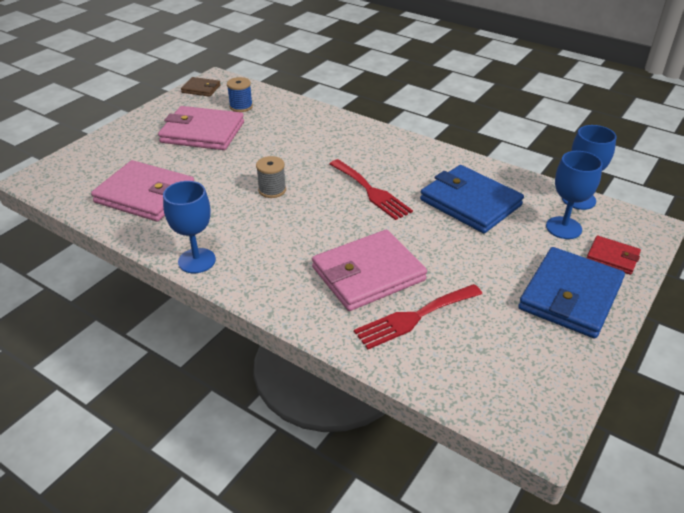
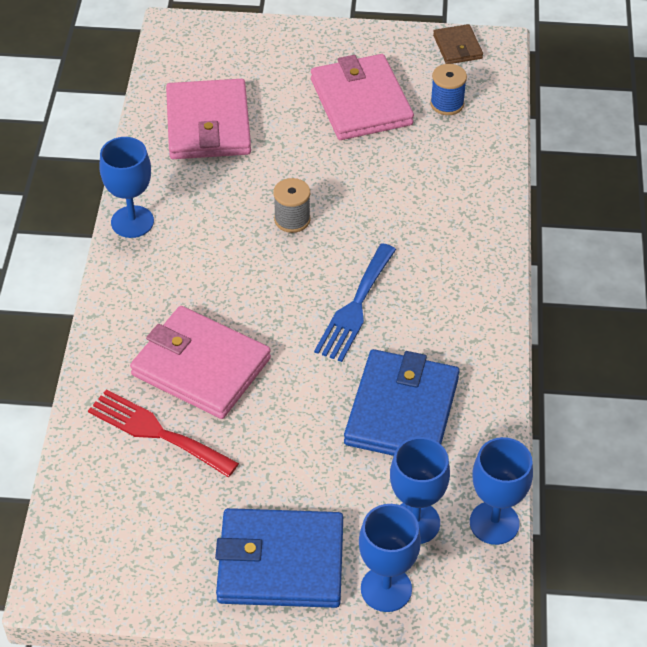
camera: 60 degrees right, 10 degrees up
red fork [330,159,413,220] -> blue fork [314,243,396,362]
red wallet [587,236,641,275] -> blue goblet [359,504,421,612]

